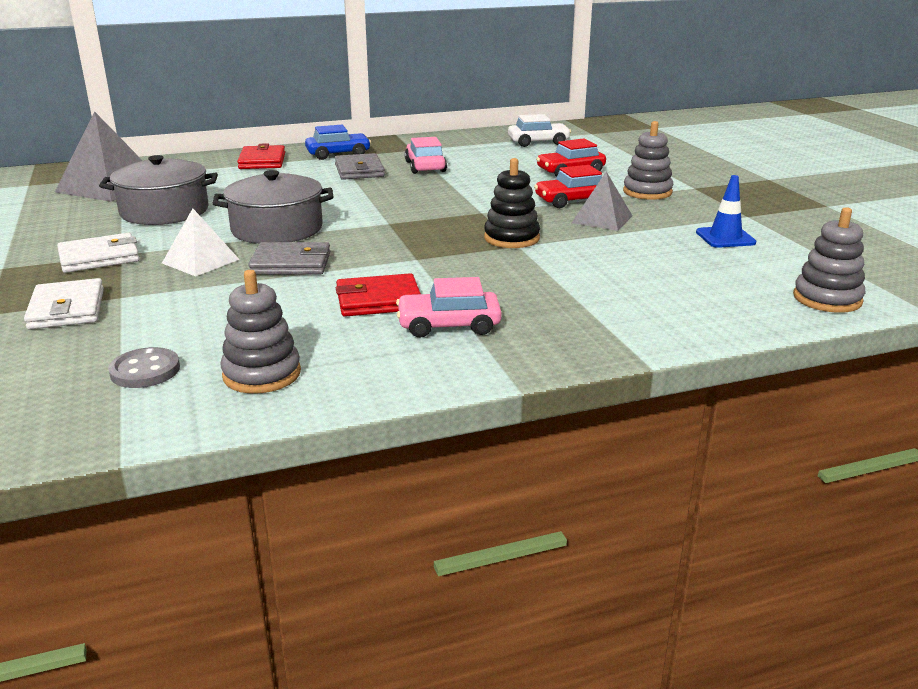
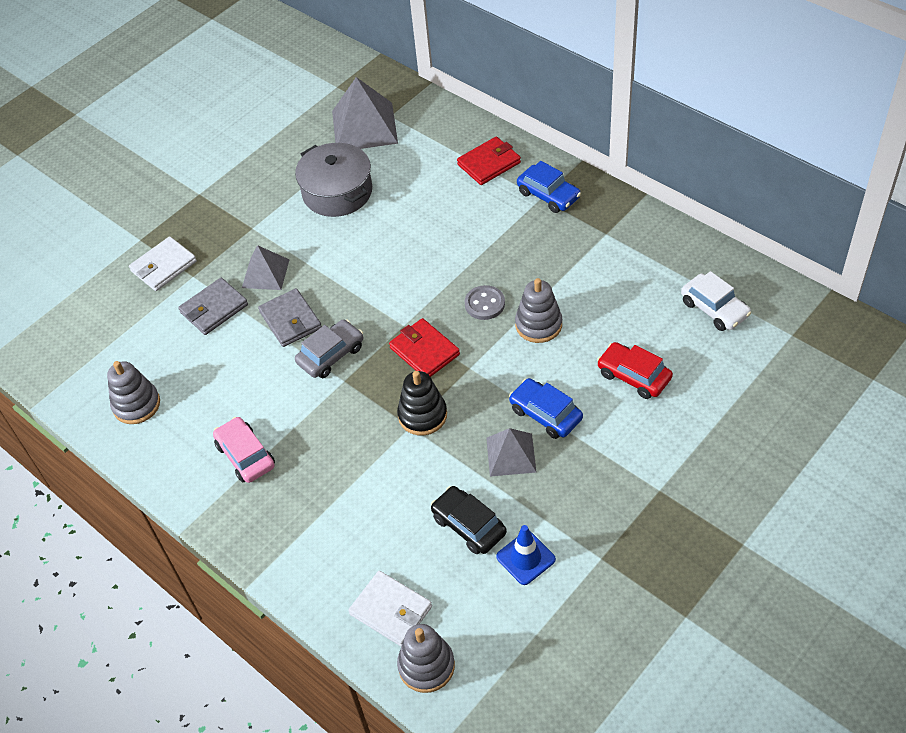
camera: 65 degrees right, 25 degrees up
white wallet [57,233,140,273] -> white wallet moved to [348,571,432,646]
grey button [108,347,180,388] -> grey button moved to [465,285,505,320]
white pyramid [162,209,240,276] -> grey pyramid [242,245,290,290]
grey pot [213,170,334,244] -> none
grey wallet [335,153,385,180] -> grey wallet moved to [178,278,248,335]
red wallet [335,273,421,317] -> red wallet moved to [389,318,460,377]
pink car [405,137,447,174] -> none
red car [534,165,602,208] -> blue car [509,378,583,439]
grey stacking toy [623,121,673,200] -> grey stacking toy moved to [515,278,562,343]
none -> grey car [295,319,363,378]
none -> black car [431,486,507,554]

